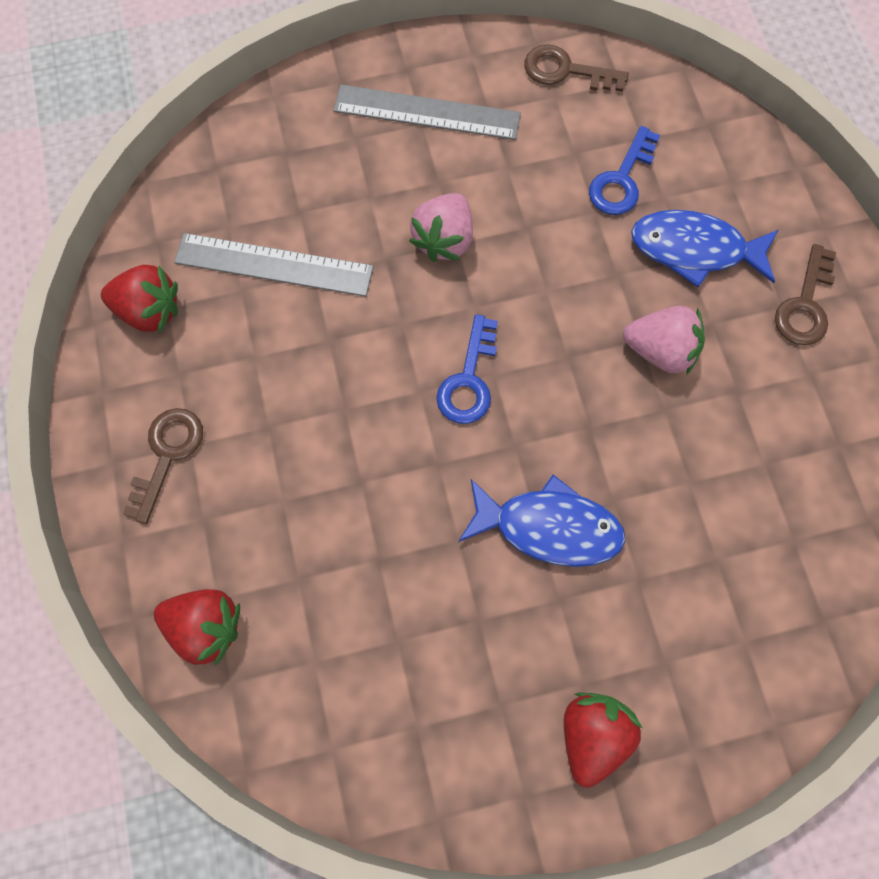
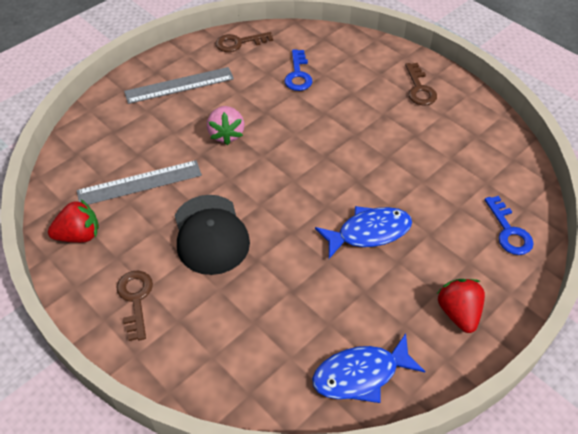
camera: 30 degrees left, 20 degrees down
red strawberry [154,589,240,666] -> none
blue key [436,314,498,424] -> blue key moved to [484,196,534,255]
pink strawberry [623,306,705,375] -> none
blue fish [631,210,778,288] -> blue fish moved to [312,333,426,403]
none -> black cap [175,195,250,275]

